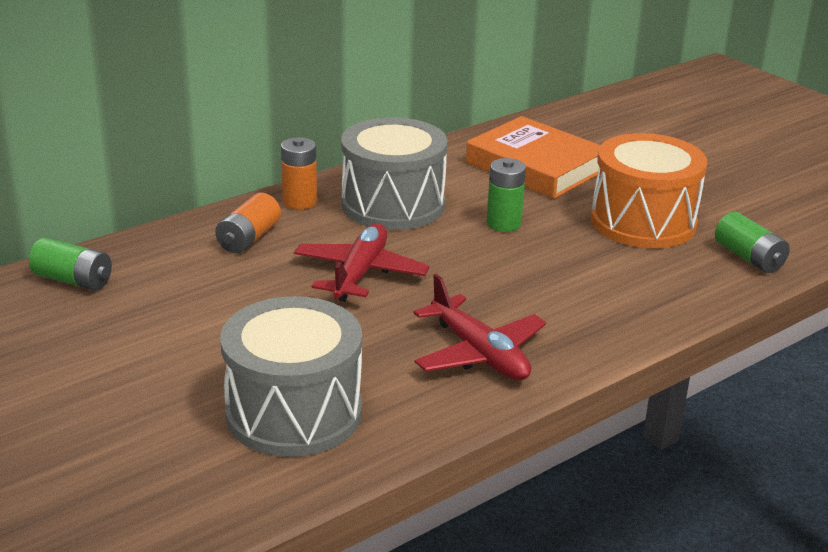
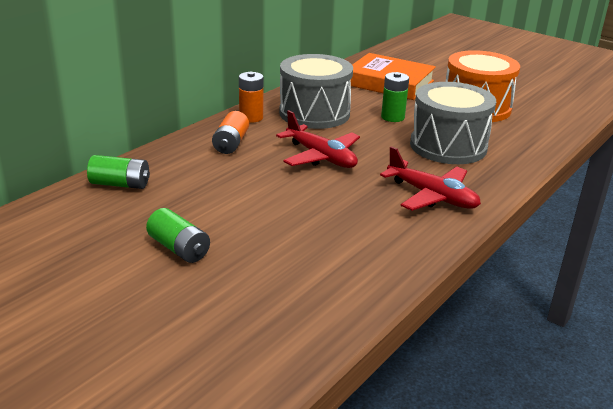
camera: 15 degrees left, 0 degrees up
grey drum [220,296,362,457] -> grey drum moved to [410,82,496,164]
red plane [294,223,430,302] -> red plane turned 135 degrees clockwise [276,110,360,168]
green battery [715,212,790,273] -> green battery moved to [146,208,210,263]

